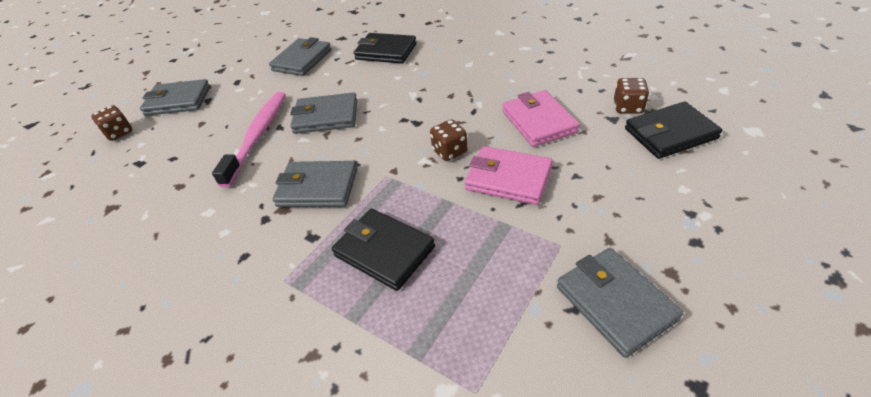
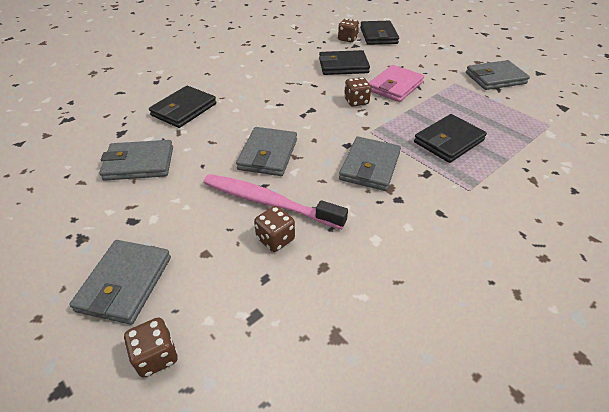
camera: 80 degrees left, 0 degrees up
grey wallet [269,37,331,76] -> grey wallet turned 45 degrees counterclockwise [99,140,173,181]
pink wallet [502,90,580,147] -> black wallet [319,50,370,75]
none -> brown dice [254,206,295,252]

